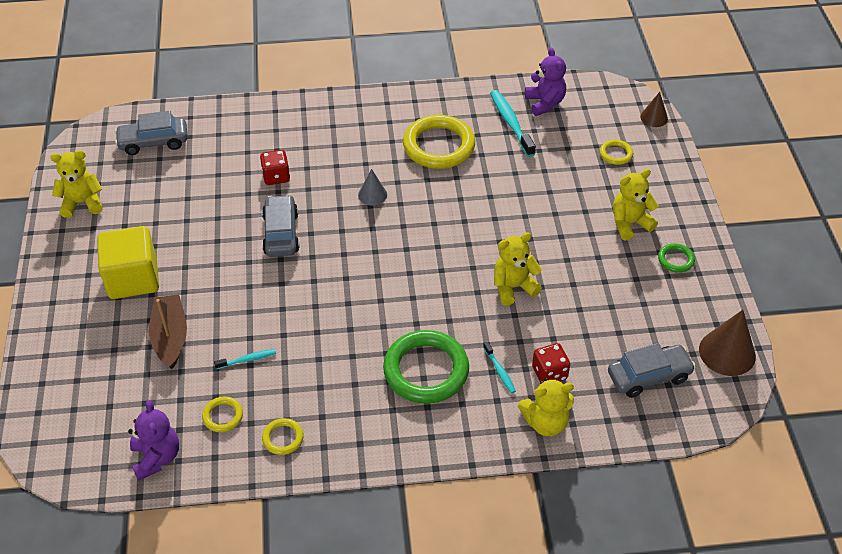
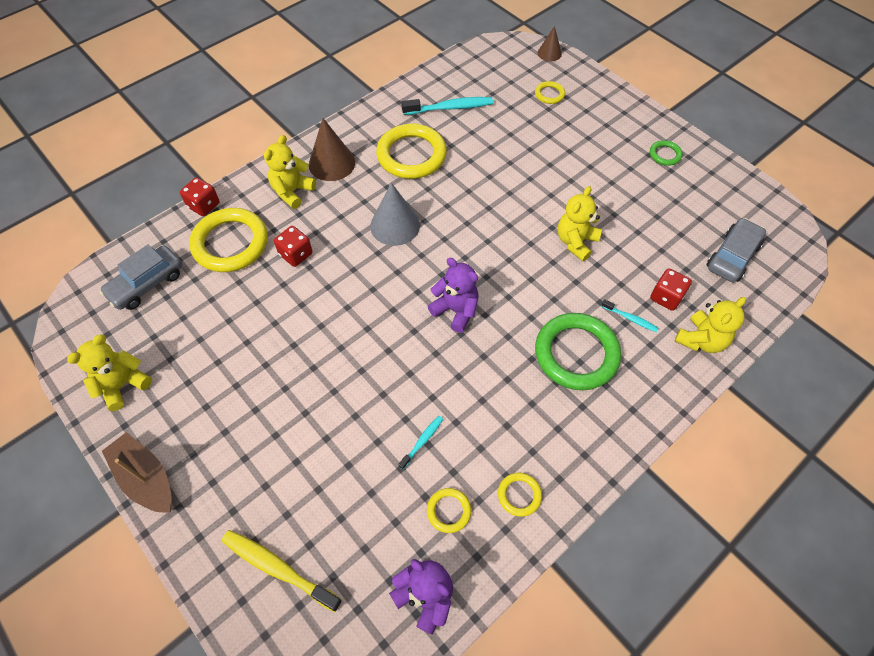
camera: 35 degrees left, 10 degrees up
yellow cube [97,226,159,299] -> none
brown boat [149,294,187,369] -> brown boat moved to [102,432,172,513]
grey car [262,194,299,257] -> none
grey cone [358,169,387,206] -> grey cone [370,182,420,246], size x1.71
turquoise toothbrush [490,90,536,157] -> turquoise toothbrush turned 135 degrees clockwise [401,97,493,115]
purple teddy bear [525,48,566,116] -> purple teddy bear moved to [428,258,479,333]
yellow teddy bear [613,169,659,241] -> yellow teddy bear moved to [264,135,316,209]
brown cone [699,310,756,376] -> brown cone moved to [309,118,355,181]
none -> red dice [180,177,220,216]
none -> yellow ring [189,208,268,272]
none -> yellow toothbrush [221,530,342,612]

